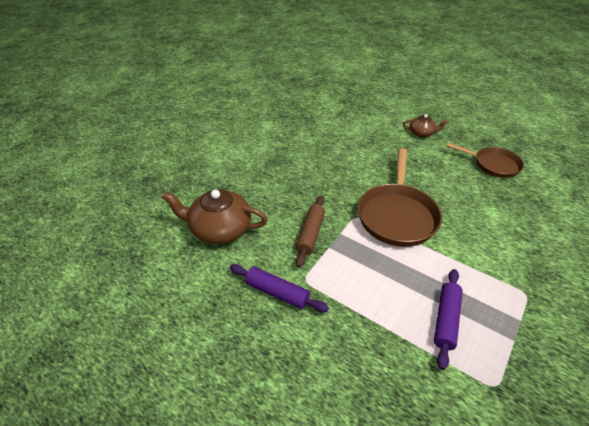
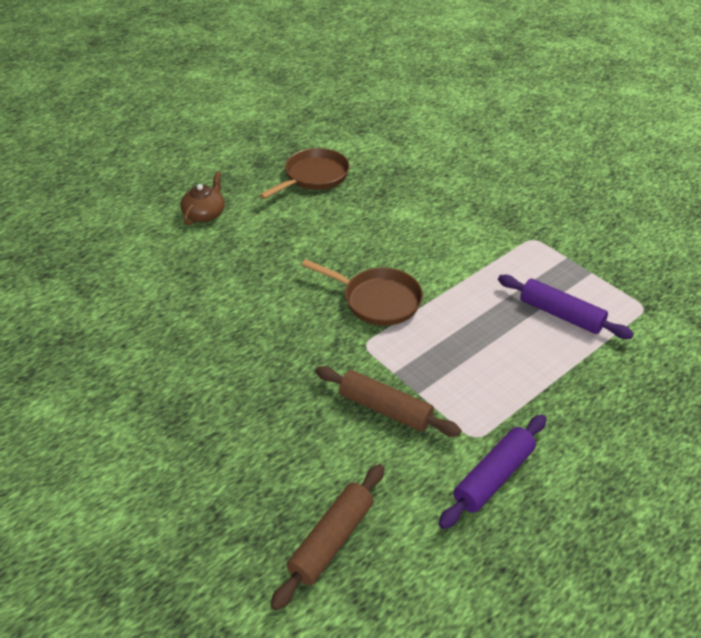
camera: 75 degrees left, 0 degrees up
brown teapot [162,189,268,244] -> brown rolling pin [271,464,384,611]
brown pan [358,148,442,247] -> brown pan [302,259,423,326], size x0.63

